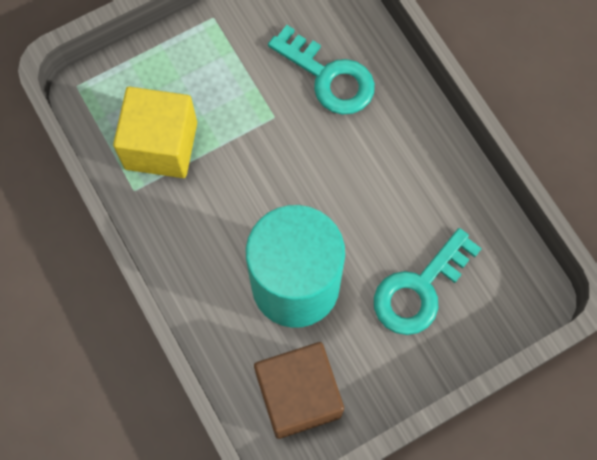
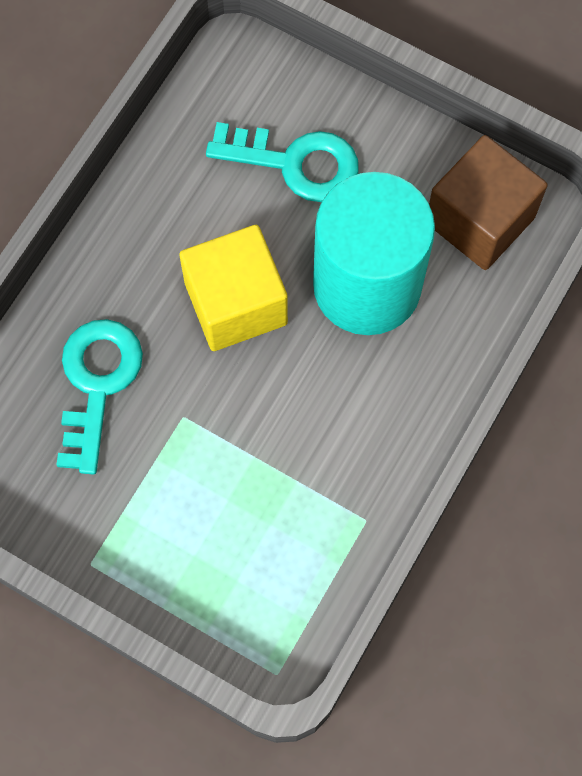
camera: 120 degrees left, 0 degrees up
yellow cube [113,87,197,178] -> yellow cube moved to [179,225,288,351]

